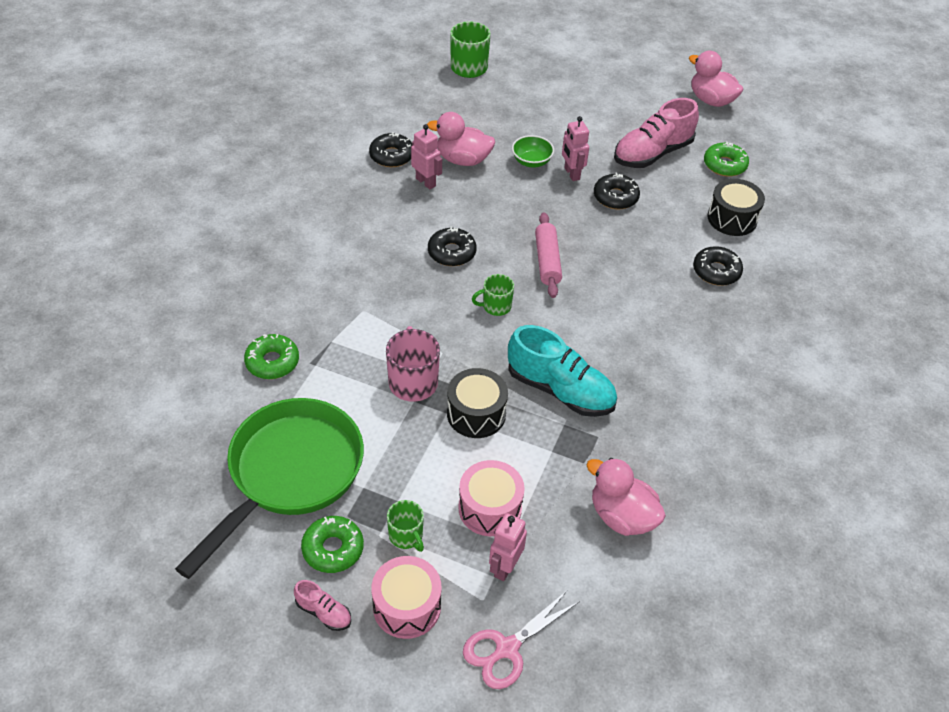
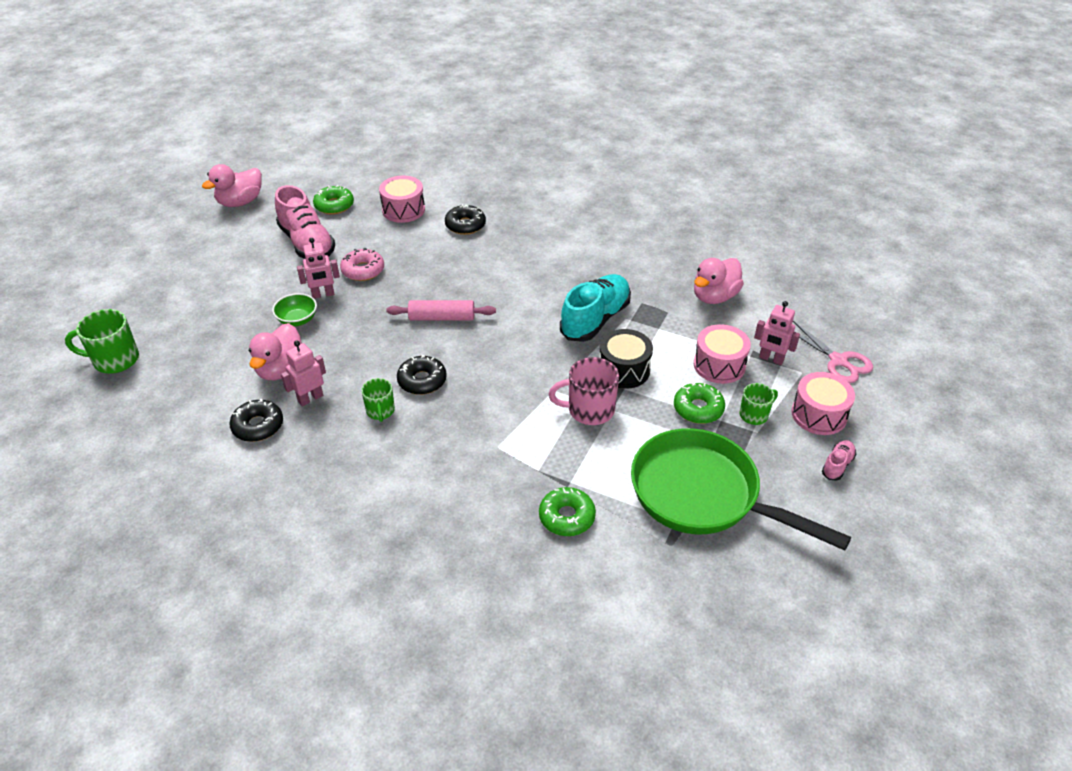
camera: 85 degrees left, 5 degrees down
green donut [301,516,364,573] -> green donut moved to [674,382,725,424]
green mug [472,274,514,316] -> green mug moved to [361,378,395,422]
black donut [594,173,640,210] -> pink donut [340,248,384,281]
black drum [707,179,765,236] -> pink drum [379,175,425,223]

